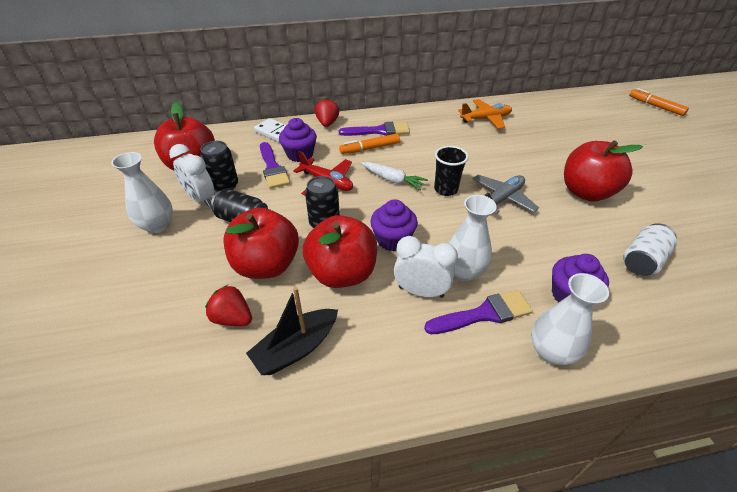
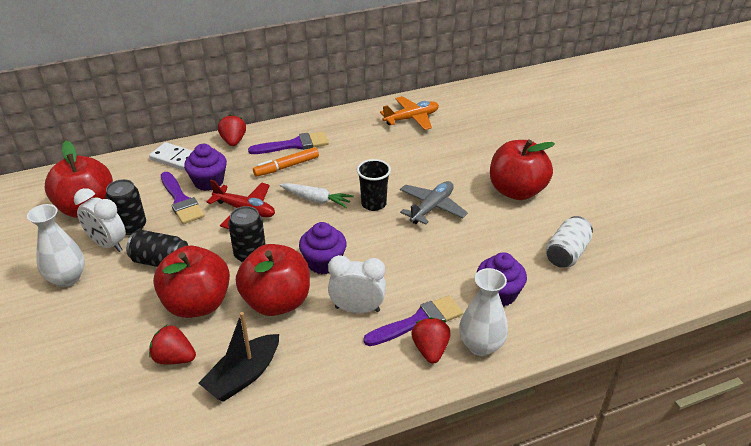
camera: 10 degrees left, 5 degrees down
white vase [449,195,496,281] -> none
orange marker [629,88,689,116] -> none
none -> red strawberry [411,317,451,363]

